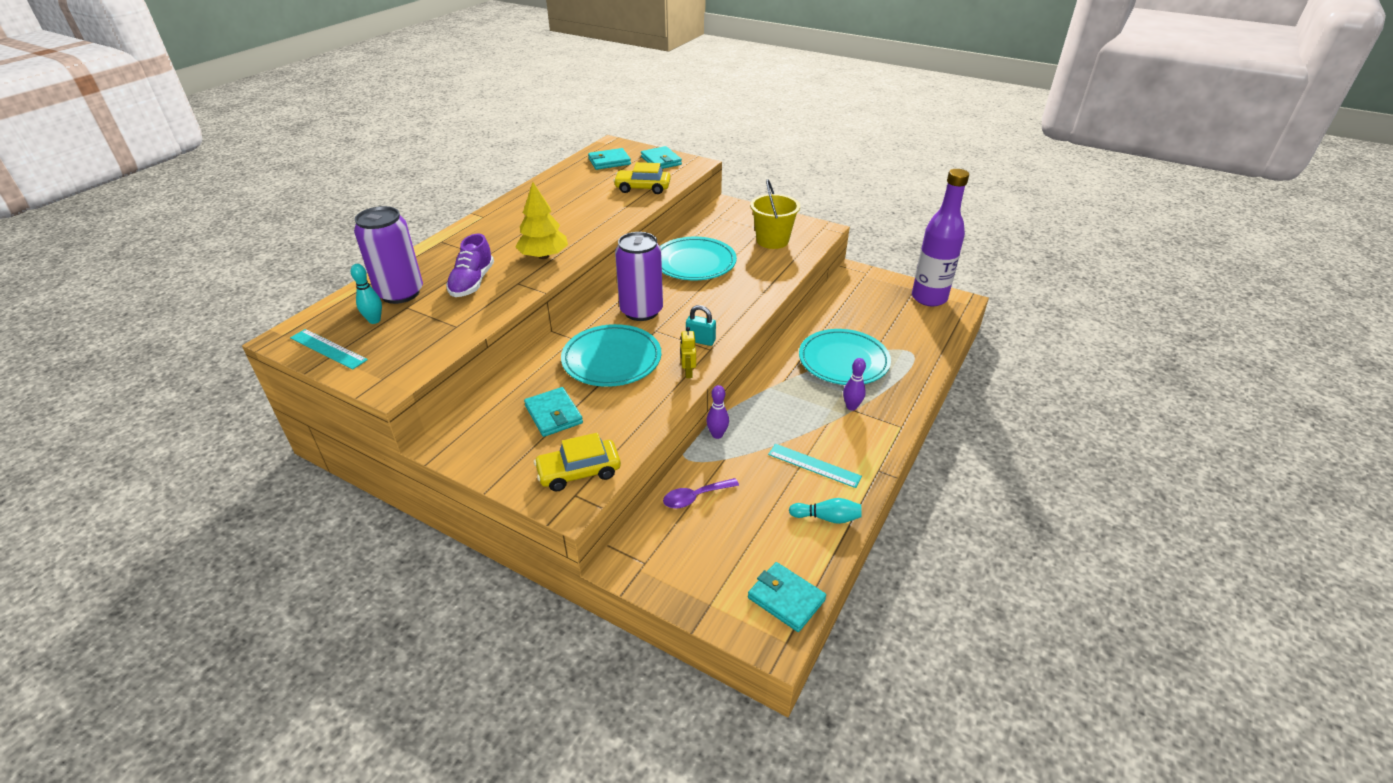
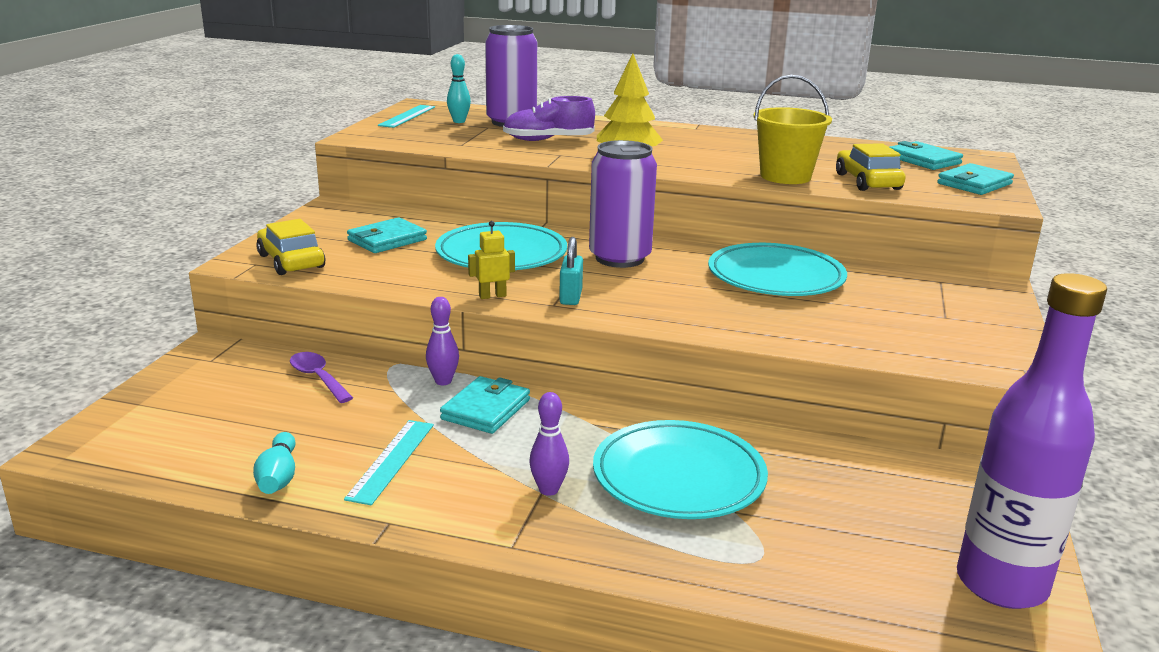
camera: 75 degrees right, 15 degrees down
turquoise wallet [748,562,826,632] -> turquoise wallet moved to [440,376,530,434]
yellow bucket [750,179,800,249] -> yellow bucket moved to [753,75,832,184]

